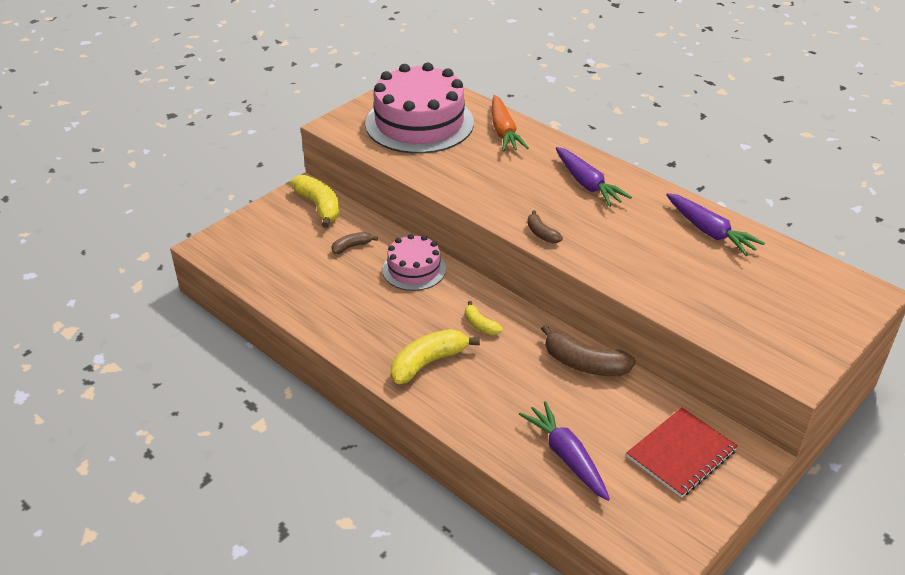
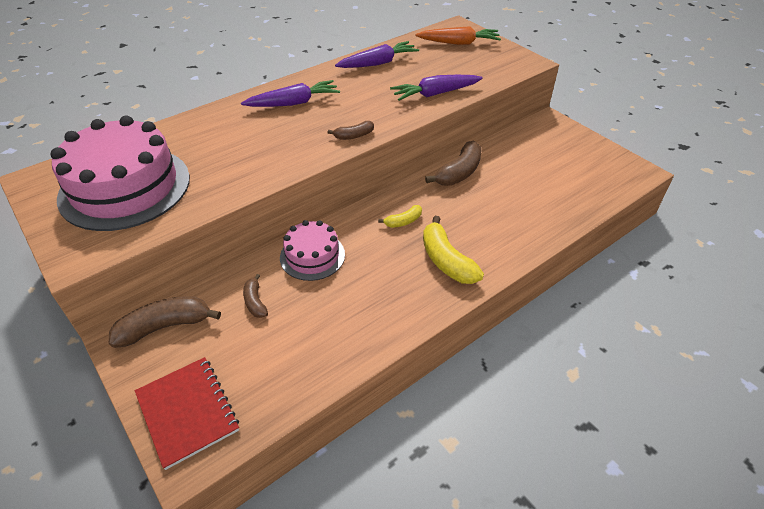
camera: 80 degrees left, 5 degrees up
yellow banana [290,175,340,228] -> brown banana [109,296,221,348]
orange carrot [492,95,529,152] -> orange carrot moved to [416,26,501,45]
purple carrot [519,401,610,501] -> purple carrot moved to [390,75,483,101]
red notebook [626,408,738,498] -> red notebook moved to [135,357,239,470]

